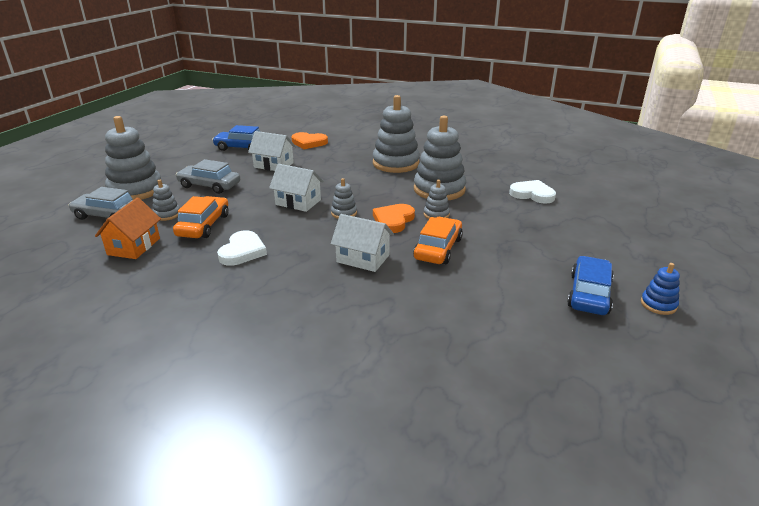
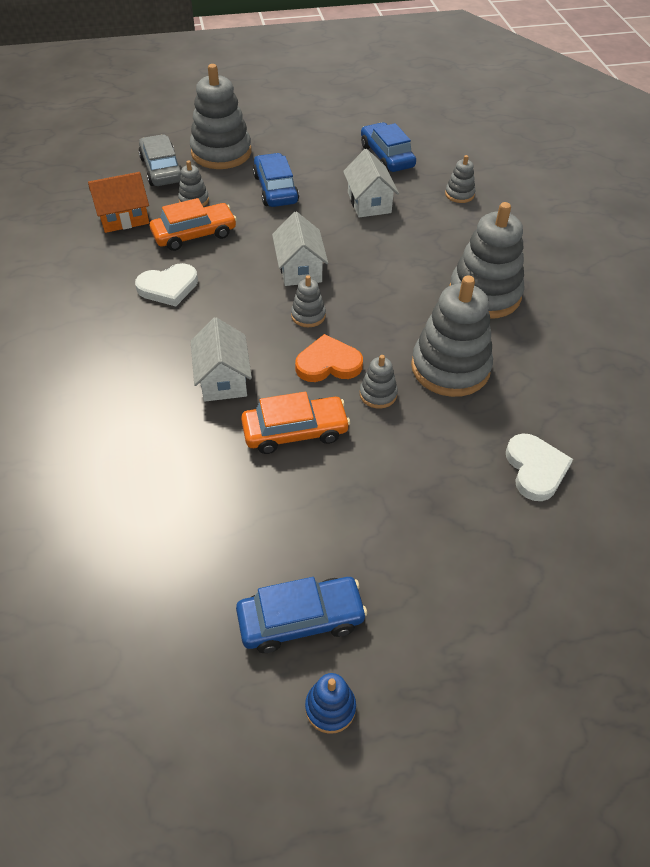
camera: 55 degrees right, 20 degrees up
grey car [176,159,240,194] -> blue car [253,153,299,207]
orange heart [291,132,328,149] -> grey stacking toy [445,155,475,203]

